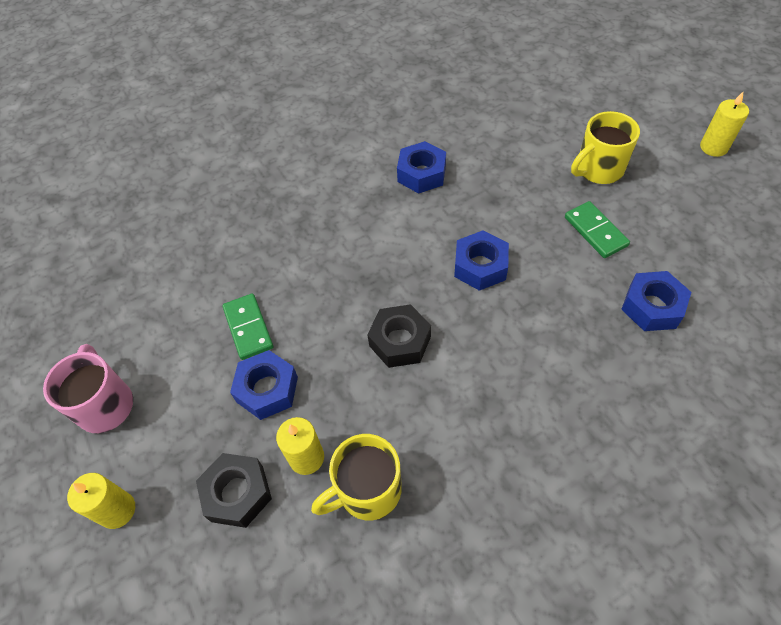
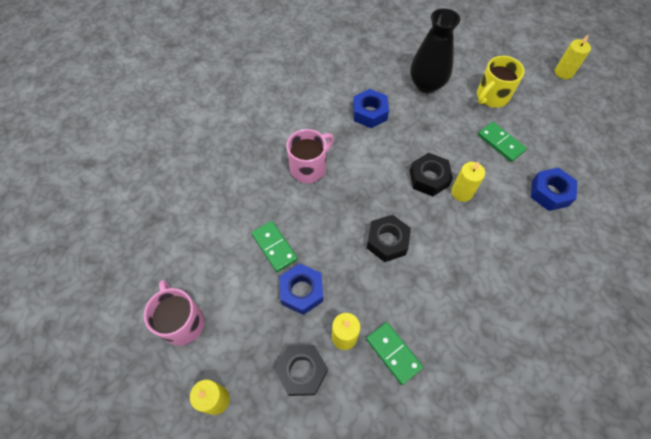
camera: 15 degrees left, 5 degrees up
yellow mug [311,434,402,521] -> green domino [366,322,423,385]
blue nut [454,230,509,291] -> black nut [410,153,453,196]
none -> pink mug [286,129,334,183]
none -> black vase [410,8,460,93]
none -> yellow candle [451,162,485,202]

